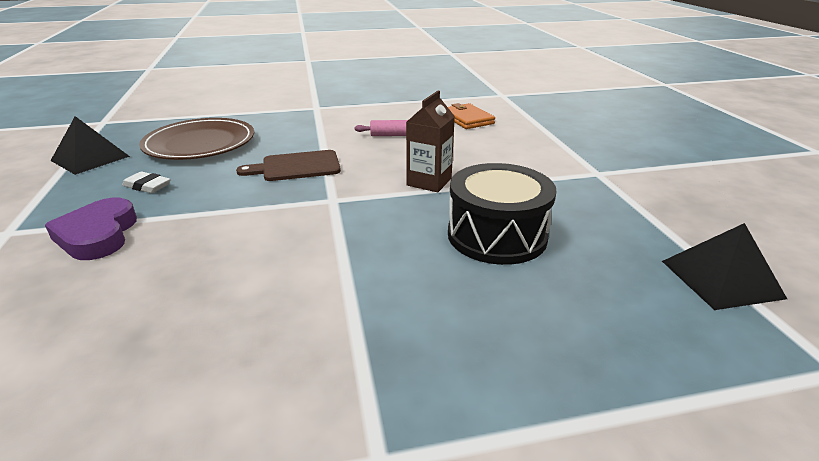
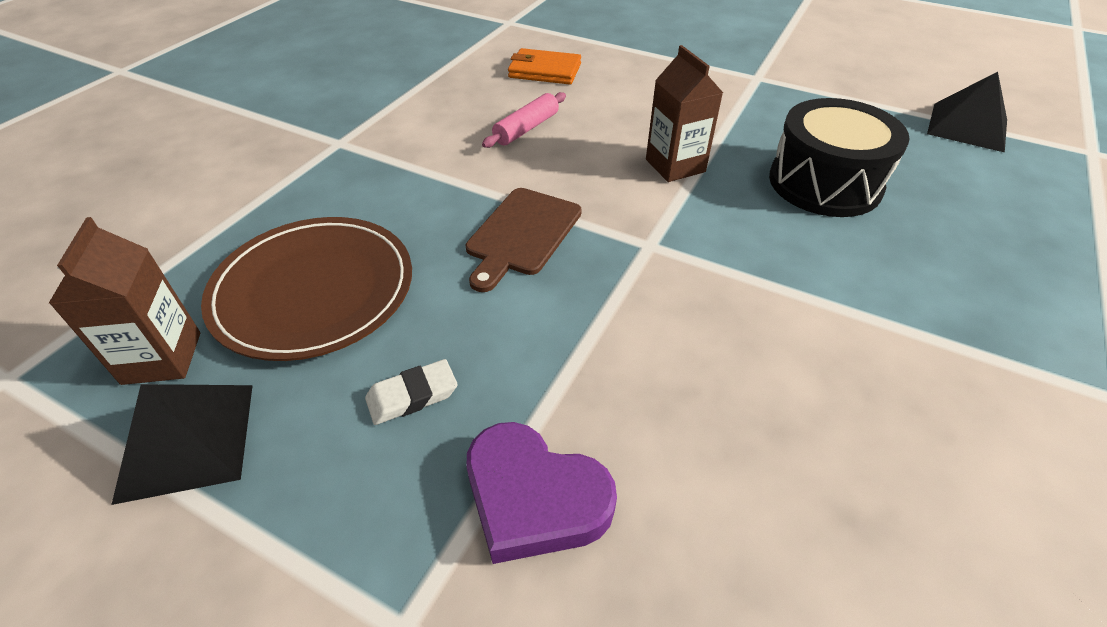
camera: 50 degrees left, 15 degrees up
none -> brown carton [49,217,200,385]

